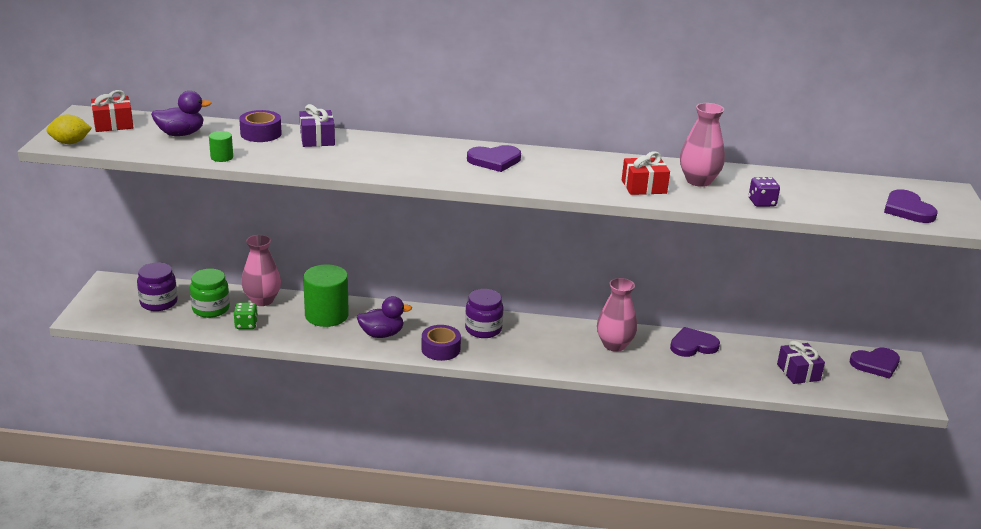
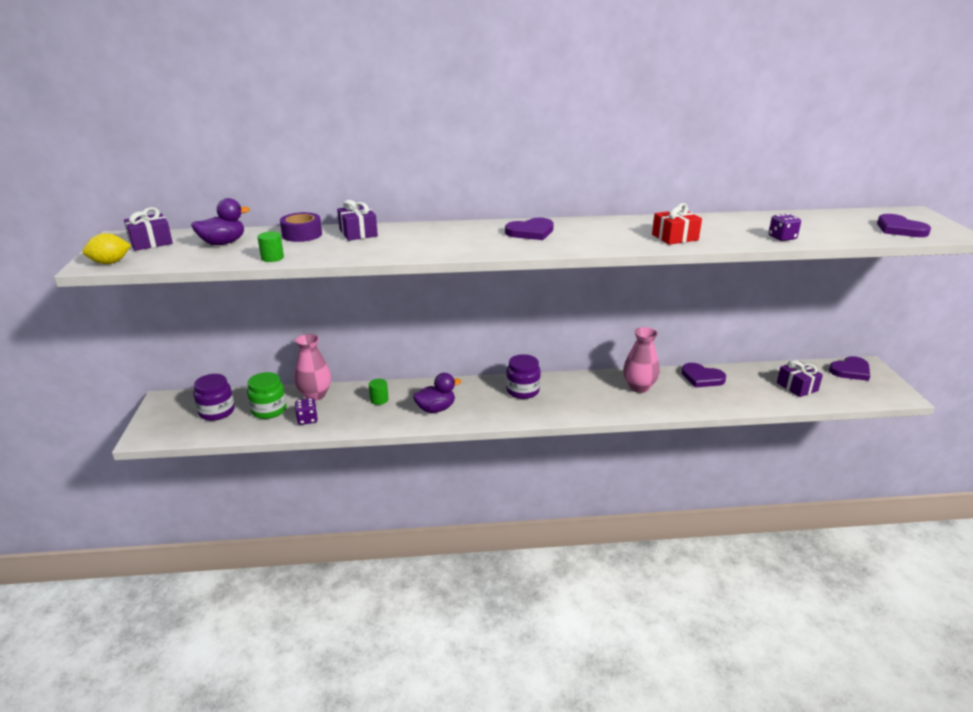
camera: 10 degrees left, 0 degrees up
red gift [91,90,133,132] -> purple gift [124,207,173,251]
green dice [234,303,258,329] -> purple dice [295,398,318,425]
green cylinder [303,264,349,327] -> green cylinder [369,379,388,405], size x0.46
purple tape [421,325,461,361] -> none
purple heart [670,327,720,357] -> purple heart turned 120 degrees counterclockwise [681,363,726,388]
pink vase [680,103,725,187] -> none

